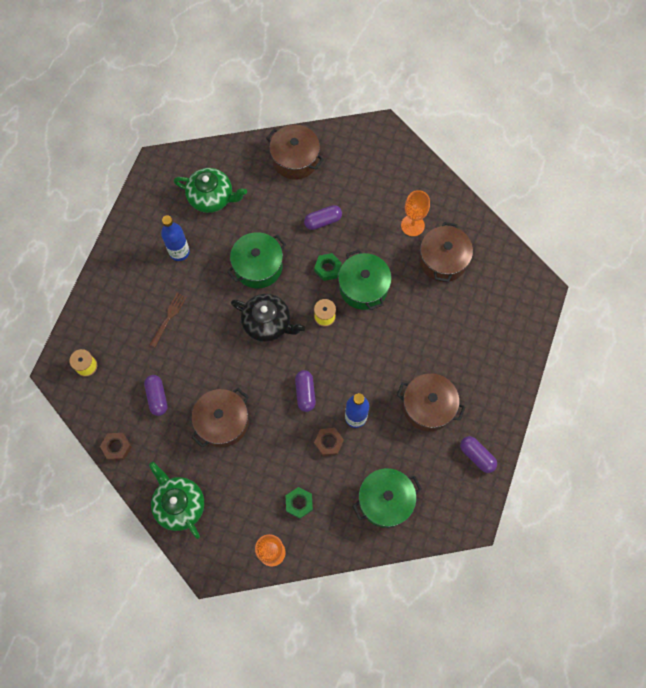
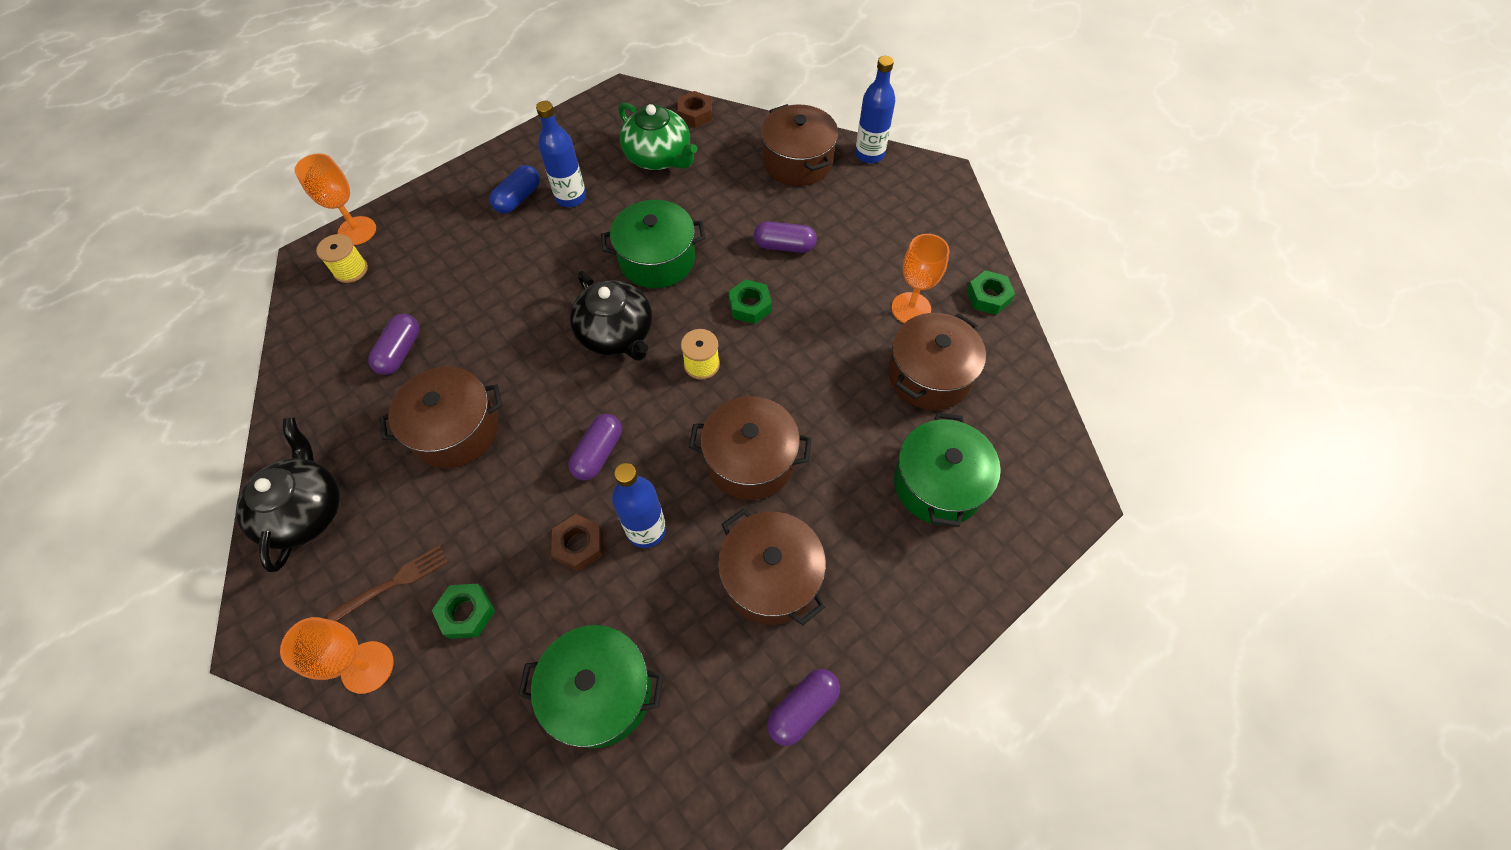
camera: 30 degrees right, 10 degrees down
brown nut [100,433,132,461] -> brown nut moved to [678,91,712,128]
brown fork [149,293,187,347] -> brown fork moved to [327,545,448,621]
green teapot [149,462,204,539] -> black teapot [236,417,340,572]
green pot [338,250,392,310] -> green pot moved to [894,413,1001,527]
purple capsule [460,436,497,473] -> purple capsule turned 60 degrees clockwise [767,669,840,746]
none -> orange goblet [295,153,376,245]
none -> blue capsule [489,165,540,214]
none -> brown pot [689,396,812,500]
none -> blue bottle [855,56,895,163]
none -> green nut [967,270,1015,315]

